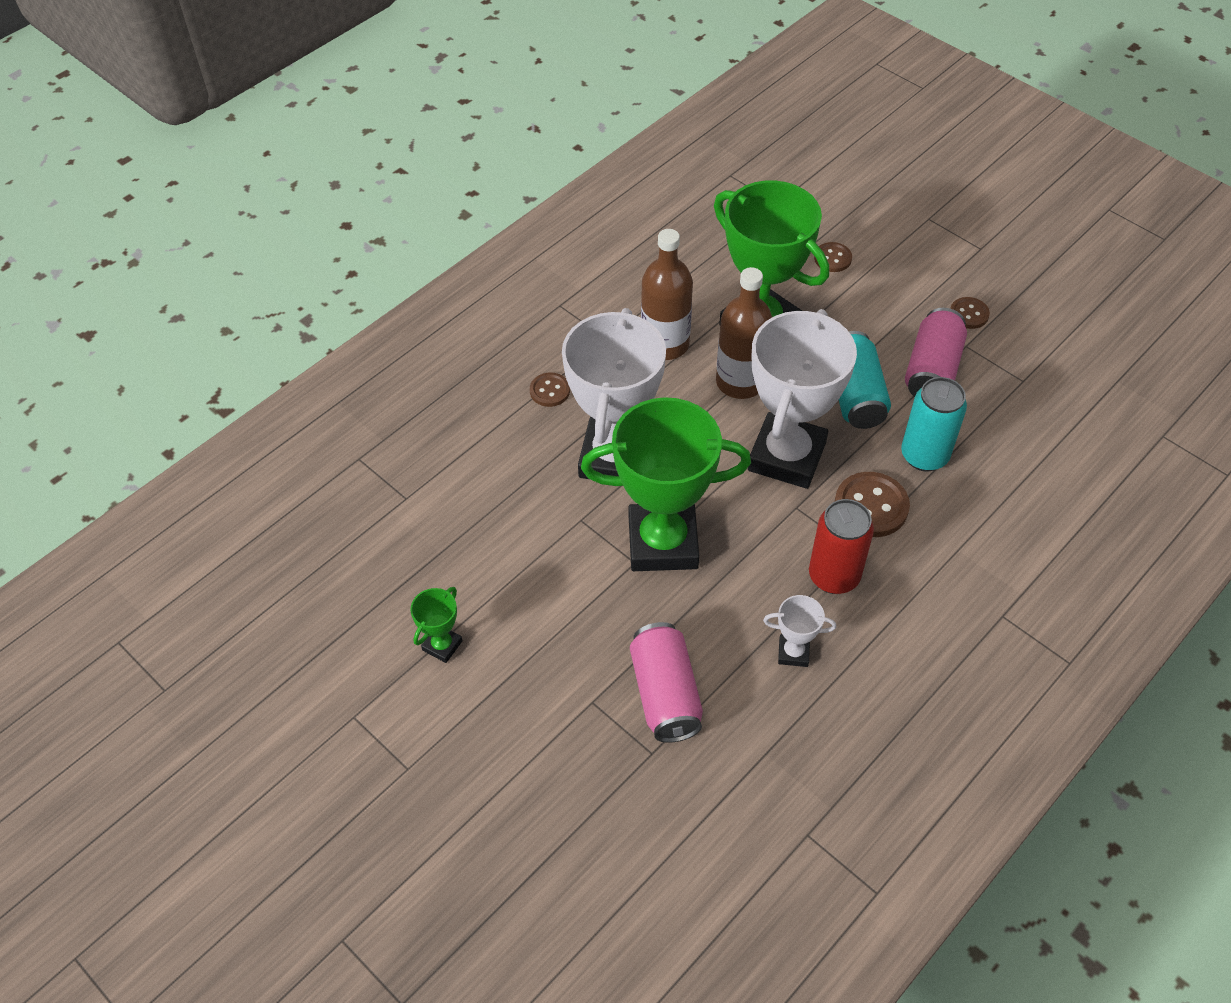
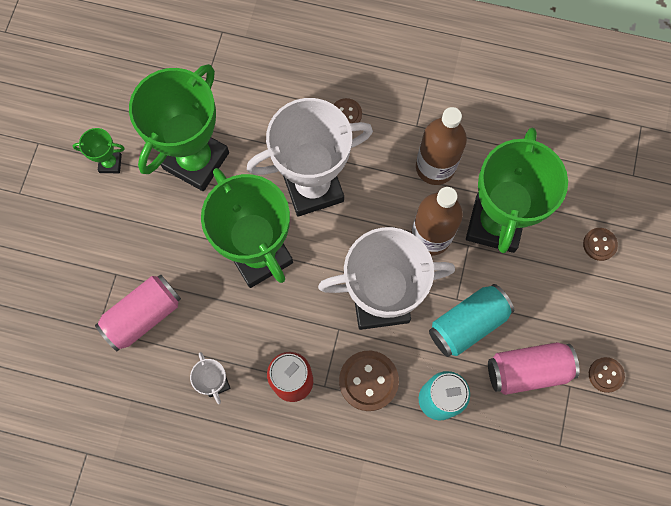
camera: 60 degrees right, 20 degrees up
none -> green trophy [129,64,229,191]

